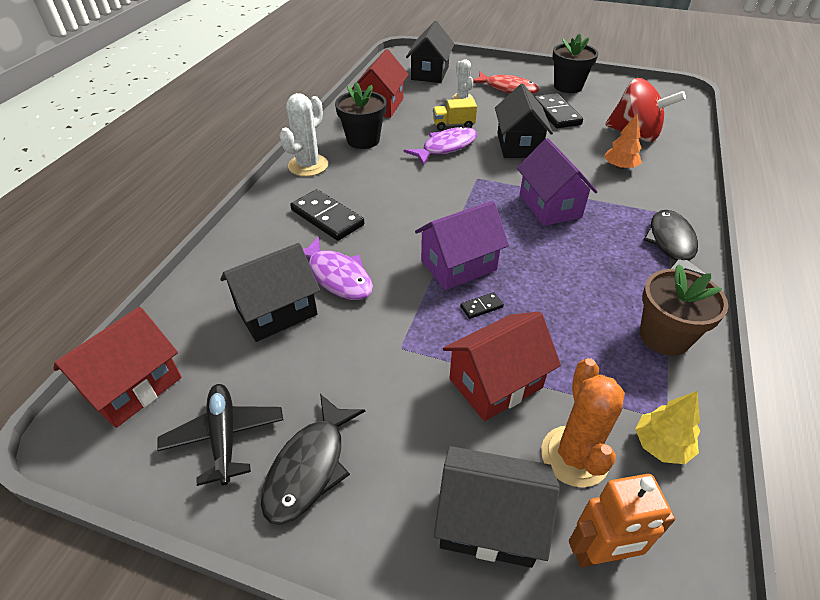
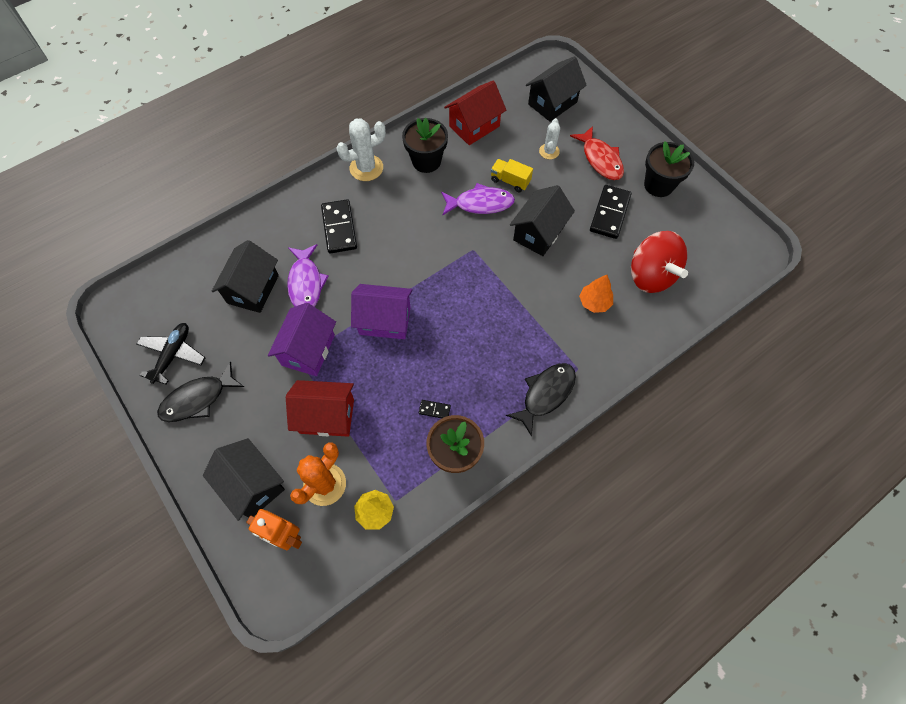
camera: 35 degrees right, 20 degrees up
red house [54,307,182,428] -> none
black house [220,243,320,342] -> black house turned 75 degrees counterclockwise [212,240,279,313]
black domino [460,292,504,319] -> black domino moved to [419,400,451,418]
purple house [517,138,597,226] -> purple house moved to [268,303,336,376]

